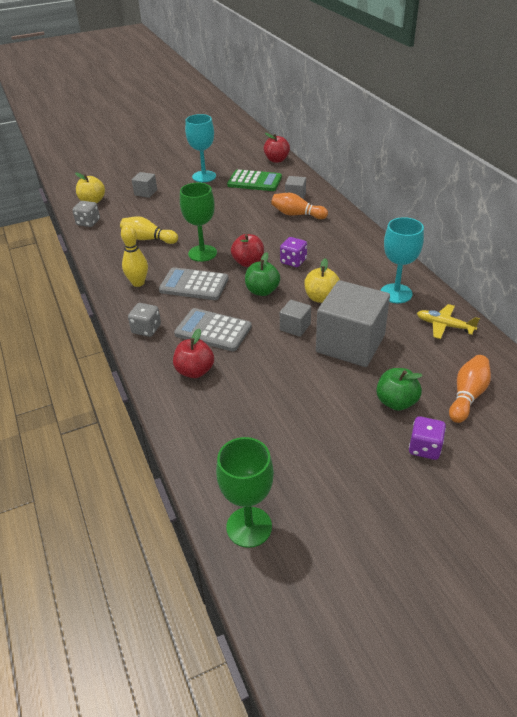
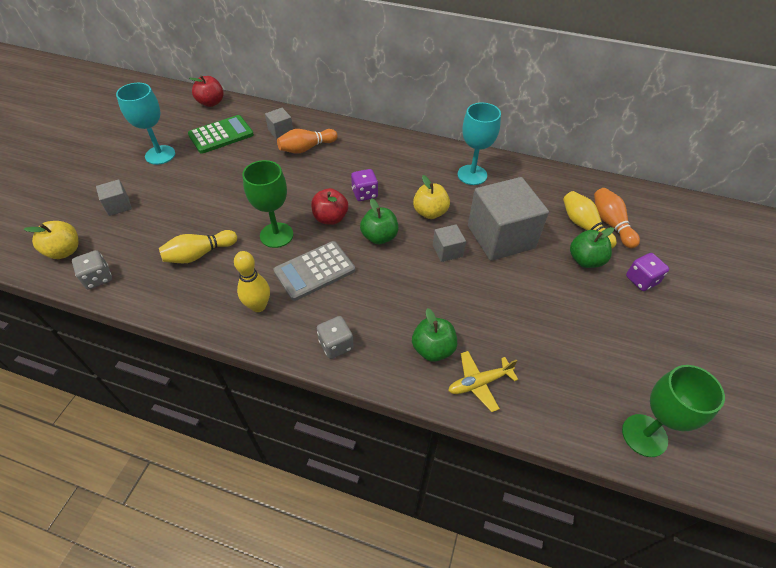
camera: 50 degrees left, 10 degrees up
red apple [173,328,214,378] -> green apple [412,308,457,362]
grey calculator [174,308,252,352] -> none
yellow plane [417,304,480,339] -> yellow plane moved to [448,351,518,412]
none -> yellow bowling pin [563,191,617,248]

